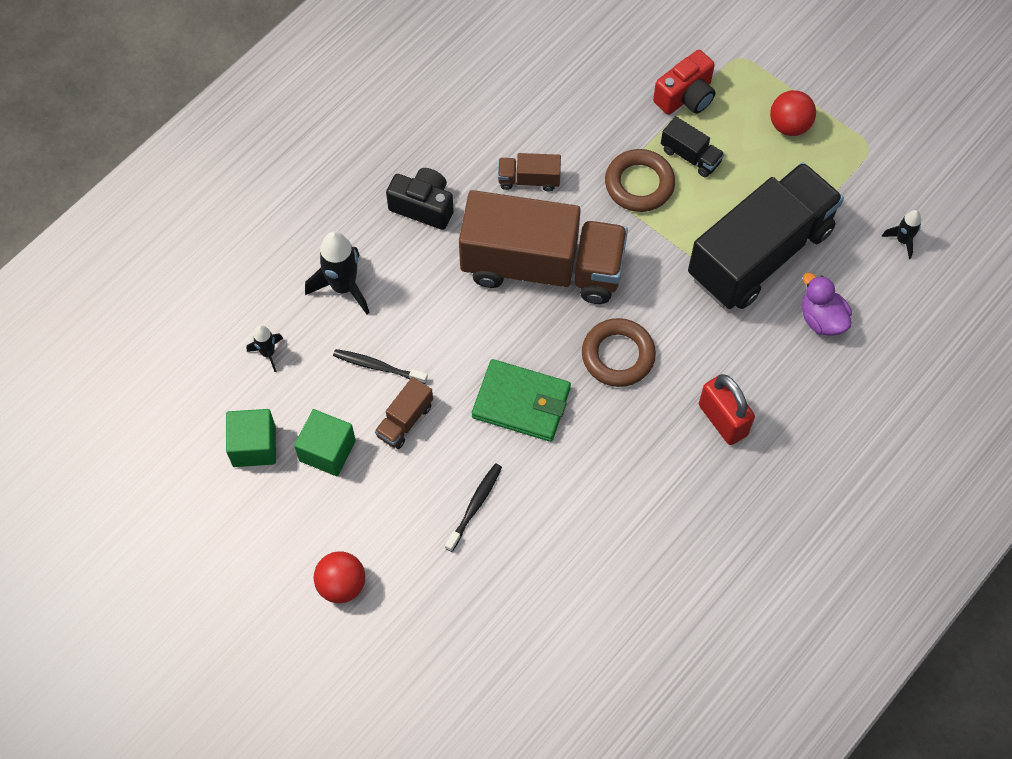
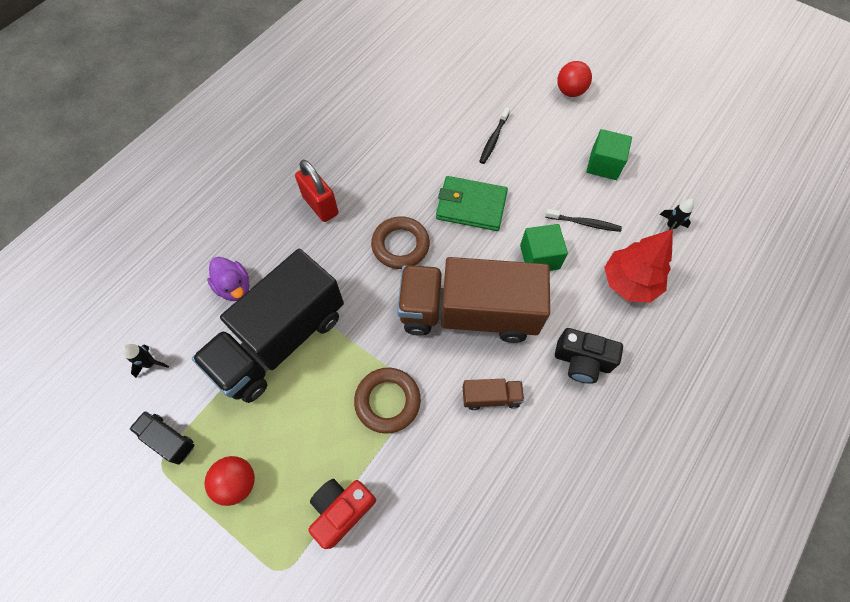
camera: 175 degrees right, 0 degrees up
green cube [226,409,276,467] -> green cube moved to [520,224,568,271]
black rocket [305,231,370,314] -> red tree [604,229,673,303]
brown truck [375,377,433,449] -> none
black truck [661,116,724,177] -> black truck moved to [129,411,195,465]

